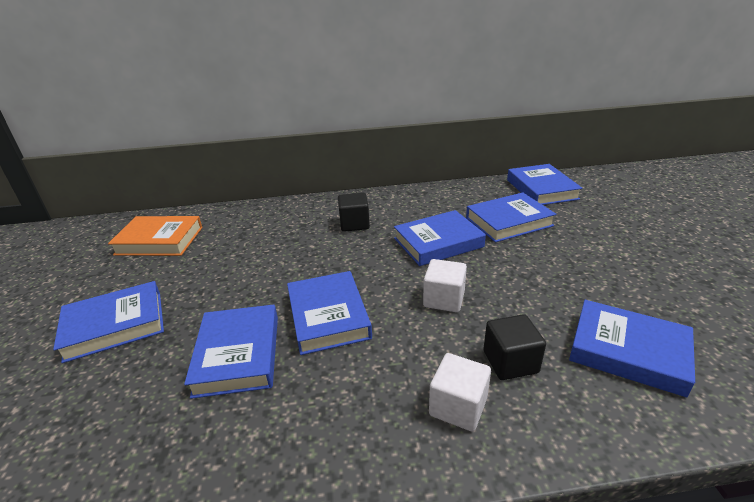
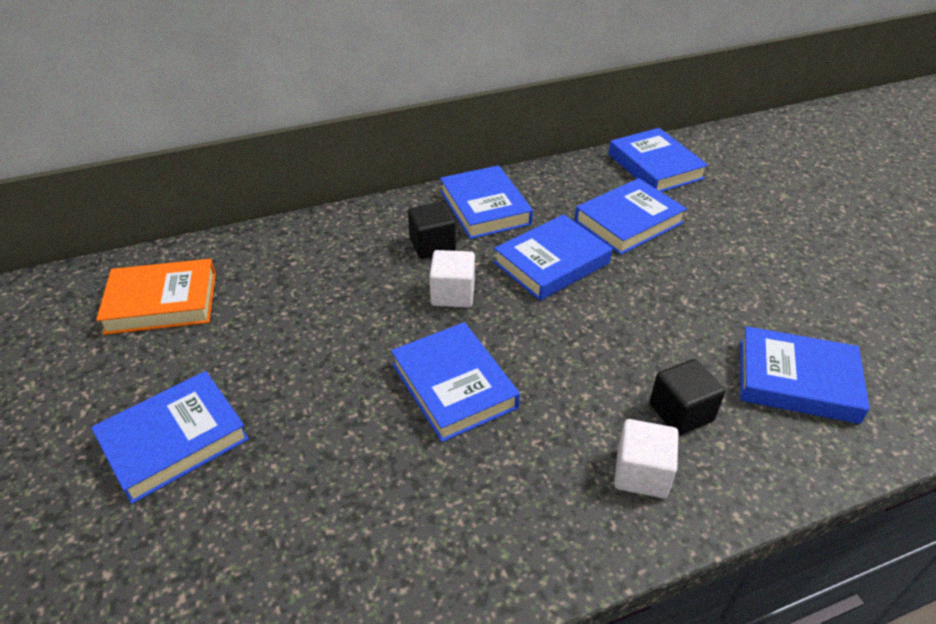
camera: 15 degrees left, 10 degrees up
blue book [184,304,278,399] -> blue book moved to [440,165,533,239]
white cube [423,259,467,312] -> white cube moved to [429,250,475,308]

